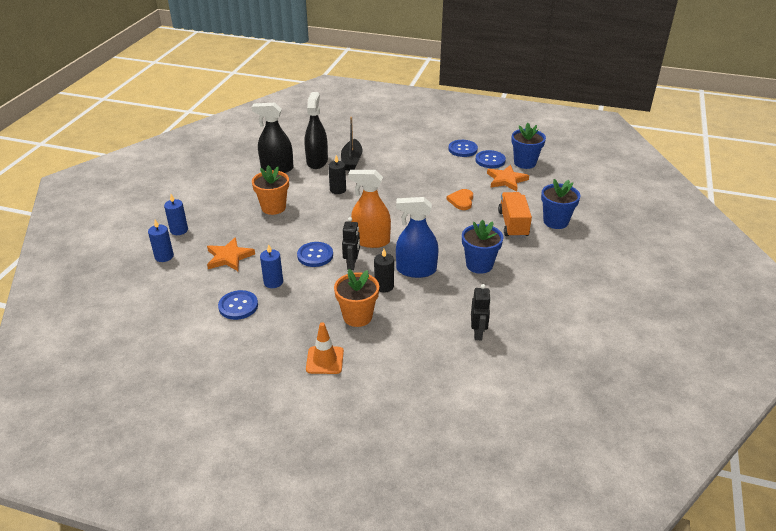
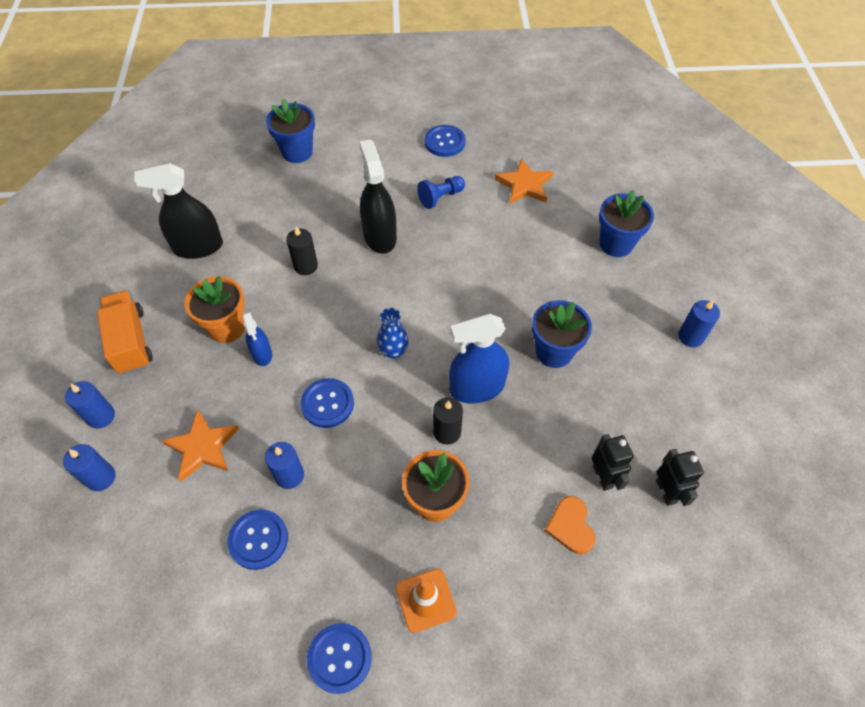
camera: 20 degrees left, 20 degrees up
black spray bottle [304,92,328,169] -> black spray bottle moved to [360,140,397,254]
black boat [341,117,362,170] -> none
black robot [342,217,360,270] -> black robot moved to [656,449,704,506]
orange spray bottle [348,170,391,248] -> blue vase [377,308,409,359]
orange heart [446,189,473,210] -> orange heart moved to [544,496,595,554]
blue button [475,150,506,168] -> blue button moved to [307,623,372,694]
orange truck [498,192,532,238] -> orange truck moved to [97,290,153,375]
blue flower pot [511,123,546,169] -> blue flower pot moved to [266,98,315,163]
none -> blue spray bottle [243,312,272,366]
none -> blue pawn [417,176,465,209]
none -> blue candle [678,300,720,347]

